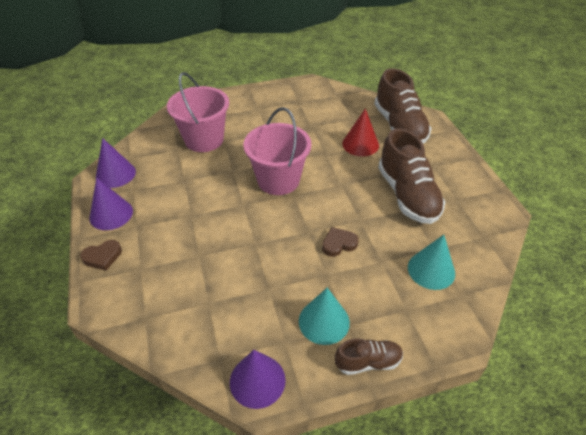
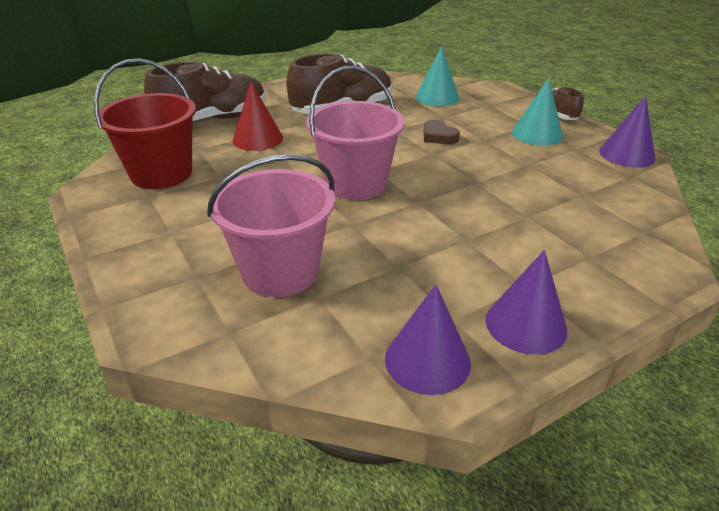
camera: 105 degrees left, 10 degrees down
brown heart [80,240,122,270] -> none
none -> red bucket [94,59,196,189]

